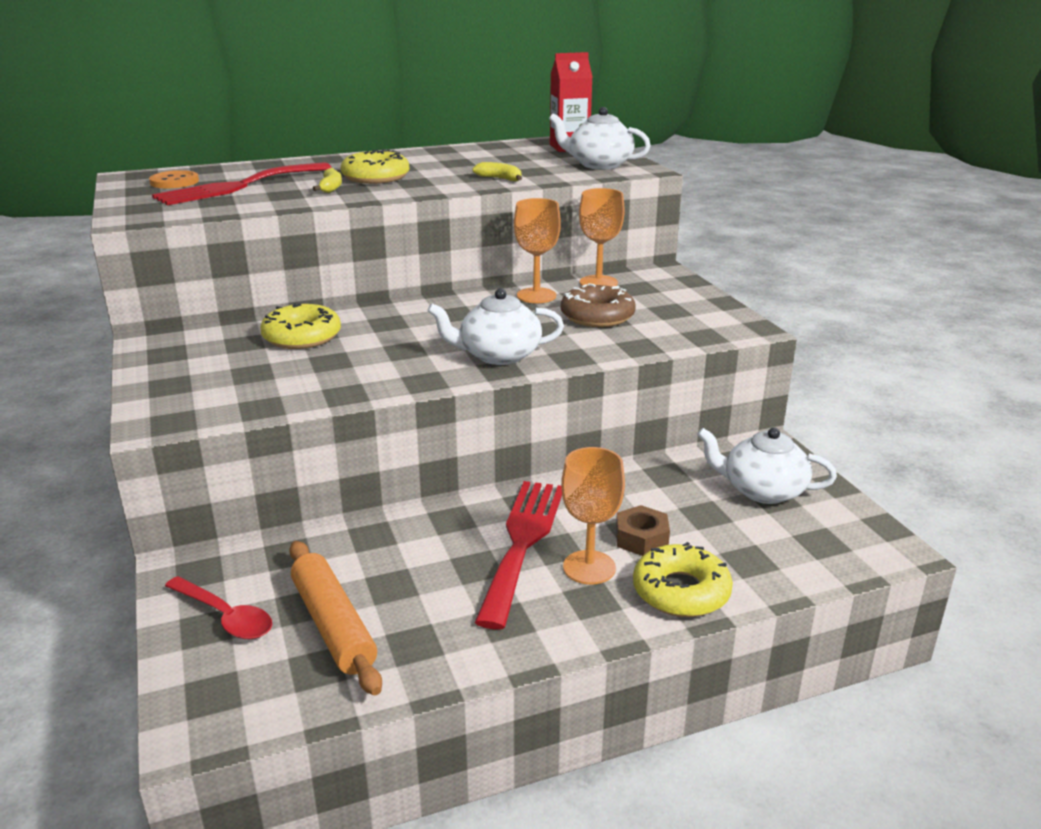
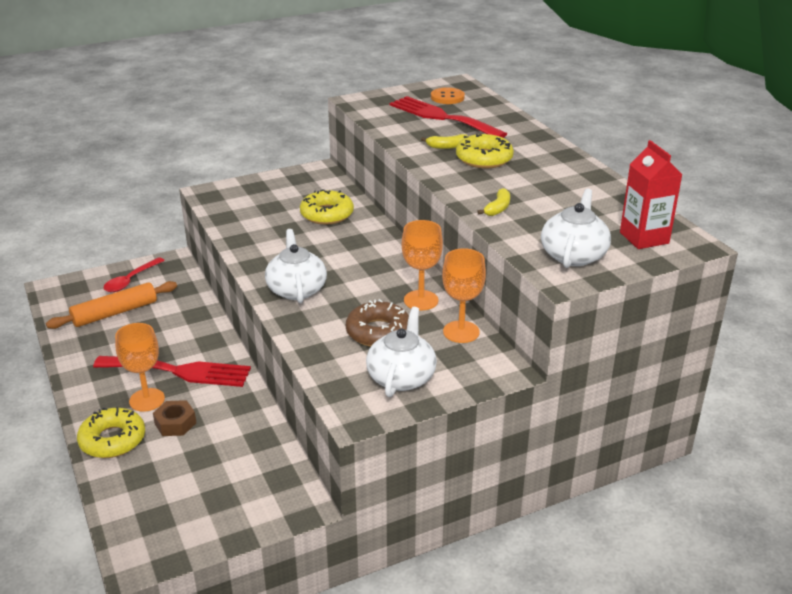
camera: 85 degrees right, 5 degrees up
white teapot [697,427,837,504] -> white teapot moved to [366,307,437,397]

